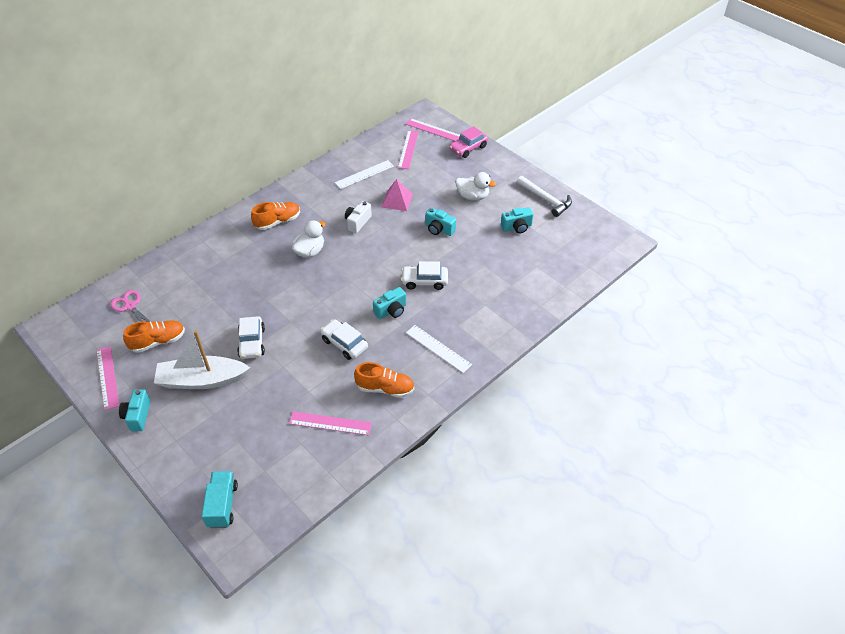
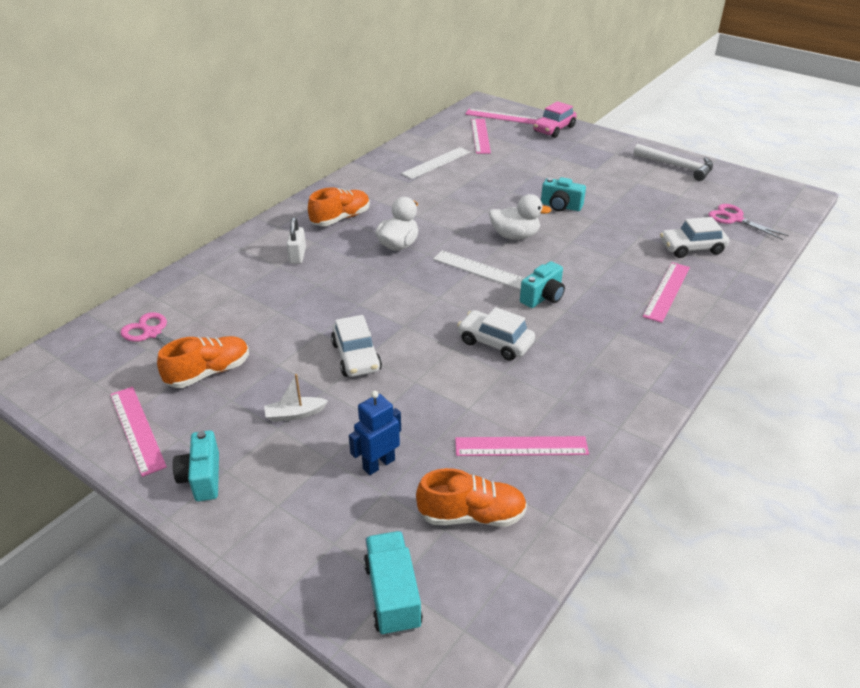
camera: 10 degrees left, 10 degrees down
white boat [154,330,250,389] -> white boat [264,374,328,422], size x0.42
white camera [345,201,372,233] -> none
orange shoe [354,362,414,398] -> orange shoe moved to [416,468,527,527]
pink pyramid [382,179,413,211] -> none
white car [401,261,448,290] -> white car moved to [660,217,729,258]
white ruler [406,325,472,373] -> white ruler moved to [433,250,525,290]
white duck [455,172,496,201] -> white duck moved to [489,194,551,240]
turquoise camera [501,207,533,234] -> none
none -> white padlock [286,217,306,264]
none -> blue robot [349,390,401,475]
none -> pink ruler [643,262,690,323]
none -> pink scissors [708,204,789,240]

